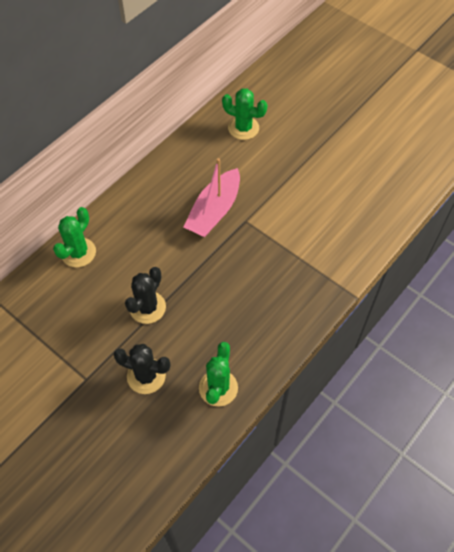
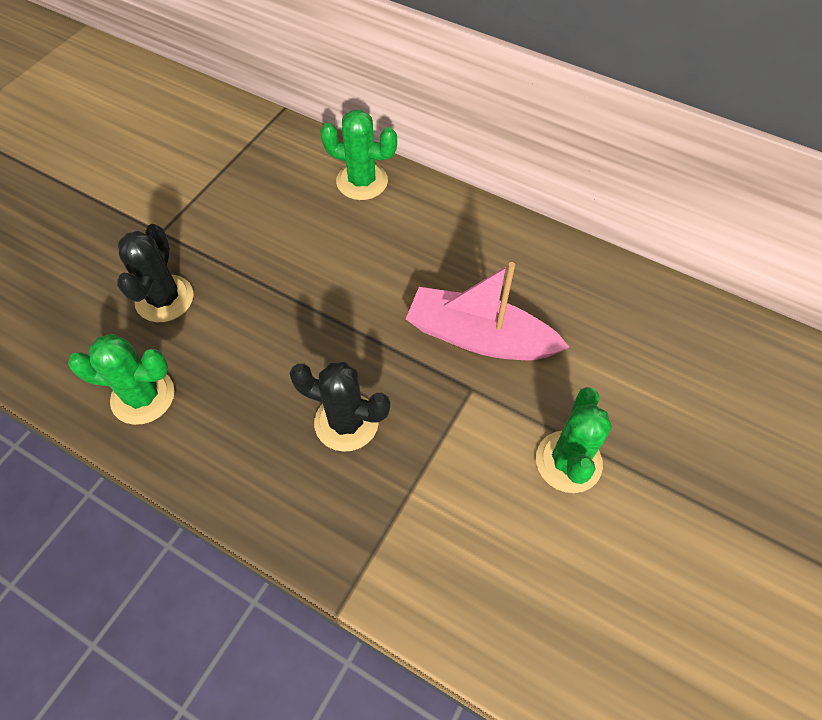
camera: 80 degrees right, 0 degrees up
black cactus [125,267,166,324] -> black cactus moved to [289,362,390,452]
green cactus [222,88,267,140] -> green cactus moved to [536,387,612,493]

